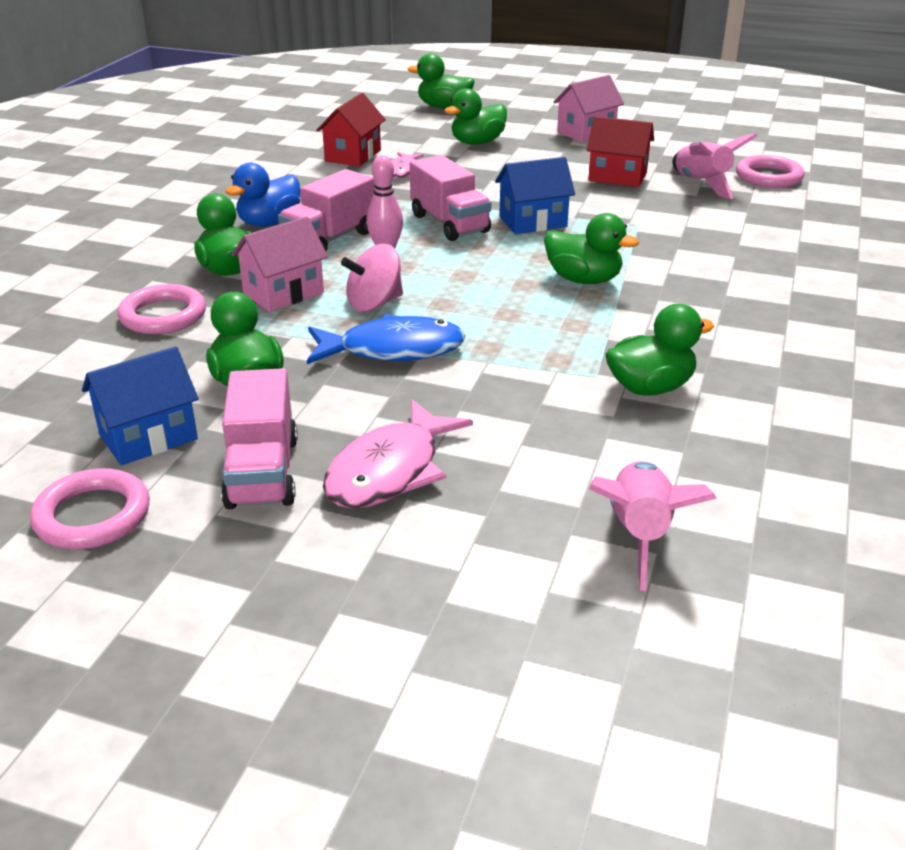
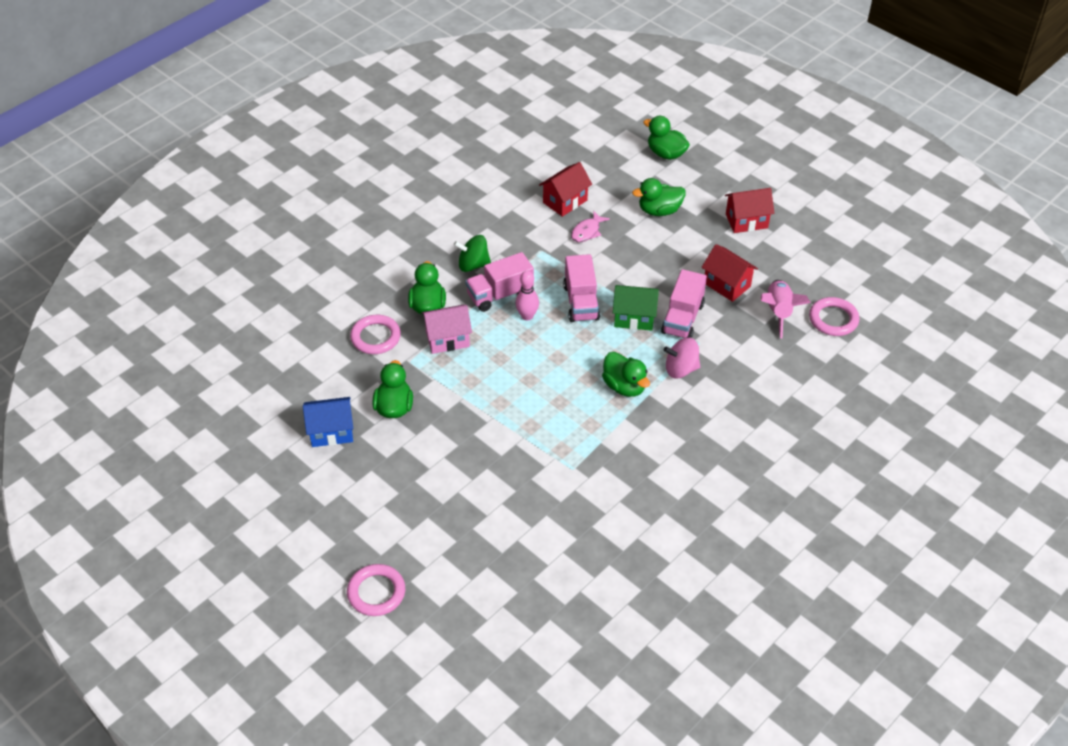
camera: 25 degrees right, 15 degrees up
pink ring [30,468,150,549] -> pink ring moved to [347,564,405,616]
pink truck [221,368,298,509] -> pink truck moved to [661,269,707,338]
blue duck [226,163,300,227] -> green spinning top [454,235,491,272]
blue fish [307,314,466,364] -> none
pink fish [323,399,473,509] -> none
pink spinning top [341,244,403,312] -> pink spinning top moved to [664,337,700,378]
blue house [495,157,575,234] -> green house [613,285,659,331]
pink house [554,75,624,142] -> red house [725,188,774,233]
pink rocket [589,461,717,591] -> none
green duck [605,304,714,395] -> none

